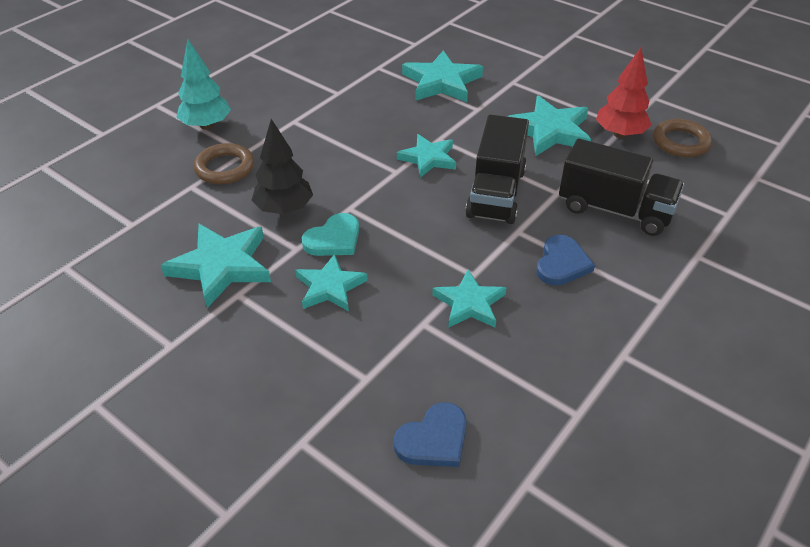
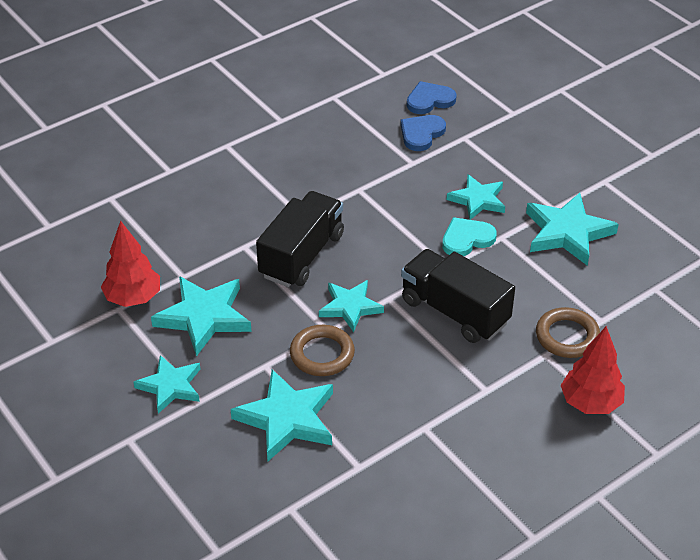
camera: 165 degrees left, 0 degrees up
turquoise tree [177,39,231,129] -> red tree [560,326,625,414]
black tree [252,119,313,214] -> none
turquoise star [432,270,506,328] -> turquoise star moved to [134,355,200,414]
blue heart [536,235,595,286] -> blue heart moved to [400,115,446,151]
black truck [559,139,684,236] -> black truck moved to [401,249,515,343]
brown ring [653,119,712,157] -> brown ring moved to [290,325,355,376]

